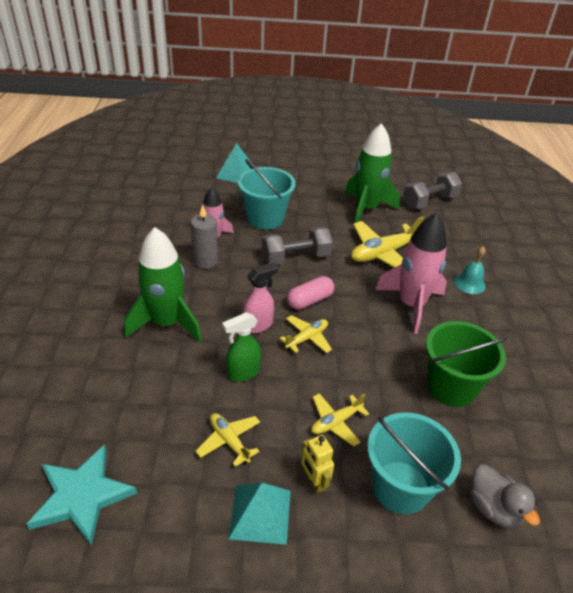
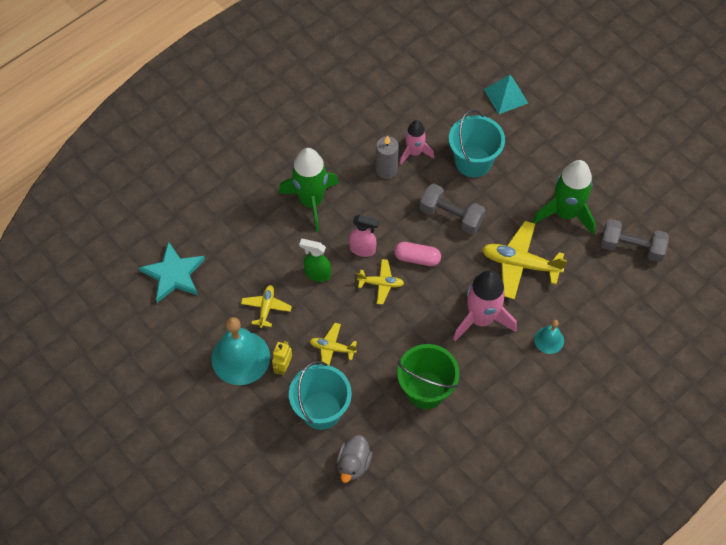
camera: 50 degrees right, 20 degrees up
turquoise pyramid [228,483,291,545] -> turquoise bell [211,317,270,385]

